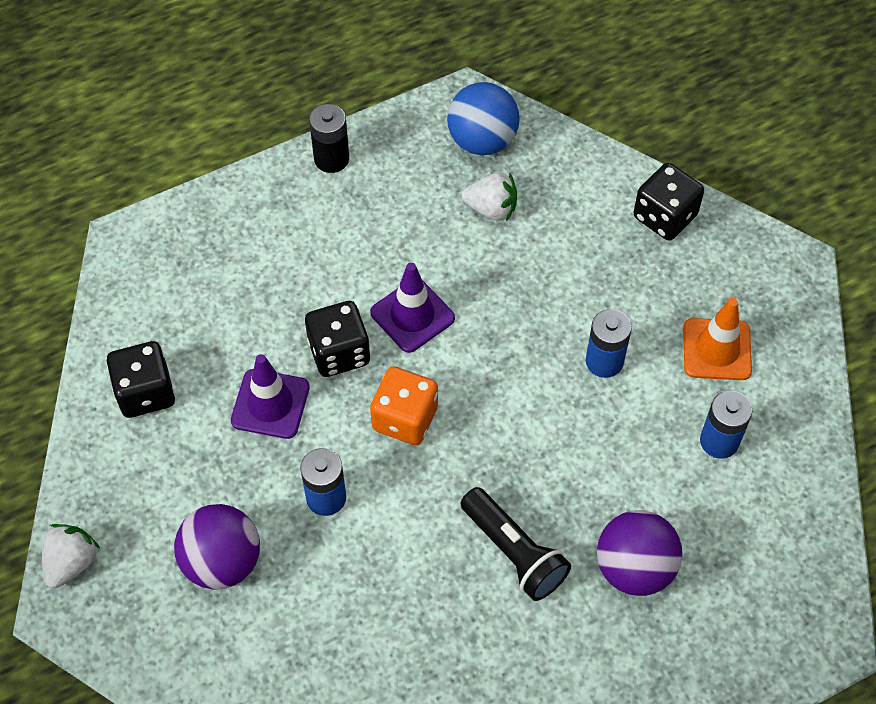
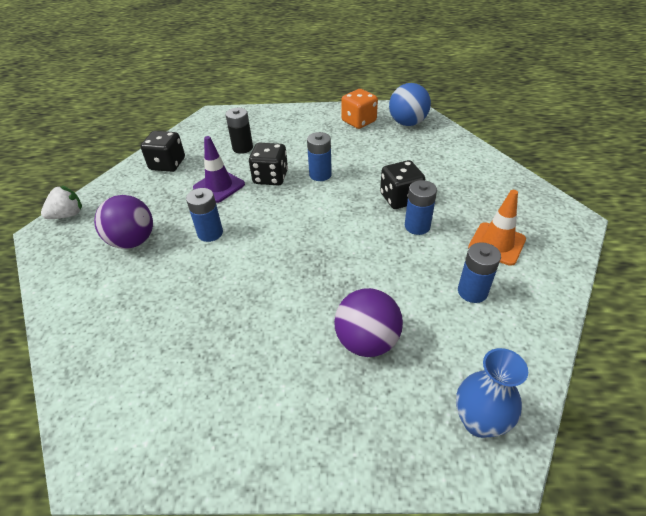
camera: 30 degrees right, 15 degrees down
black battery [309,104,349,173] -> black battery moved to [225,108,253,154]
purple traffic cone [370,263,455,353] -> blue battery [307,132,332,181]
orange dice [370,366,438,445] -> orange dice moved to [341,89,378,129]
black flashlight [461,487,571,601] -> none
white strawberry [462,172,517,221] -> none
black dice [634,163,704,241] -> black dice moved to [380,160,425,209]
none -> blue vase [456,348,528,438]

